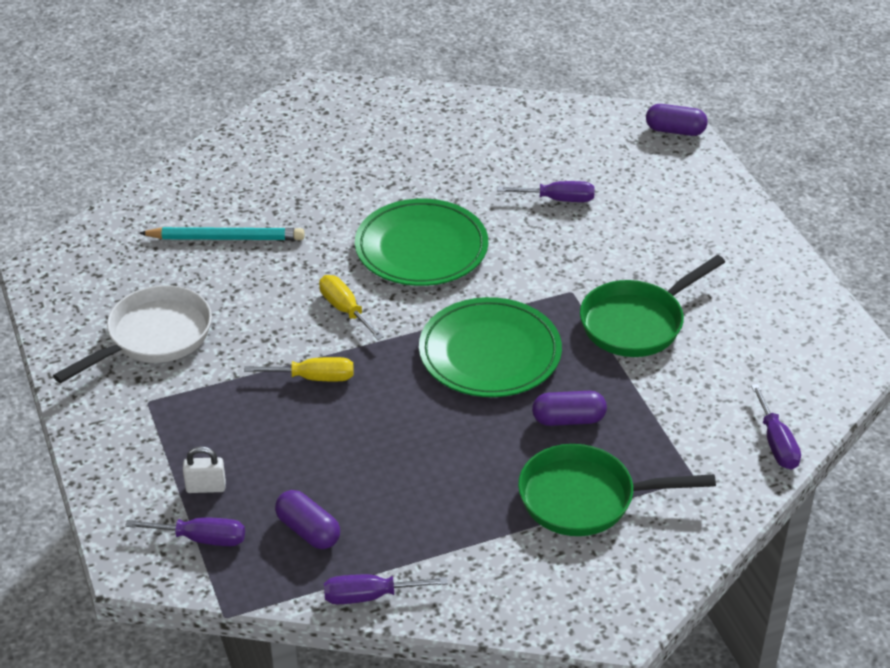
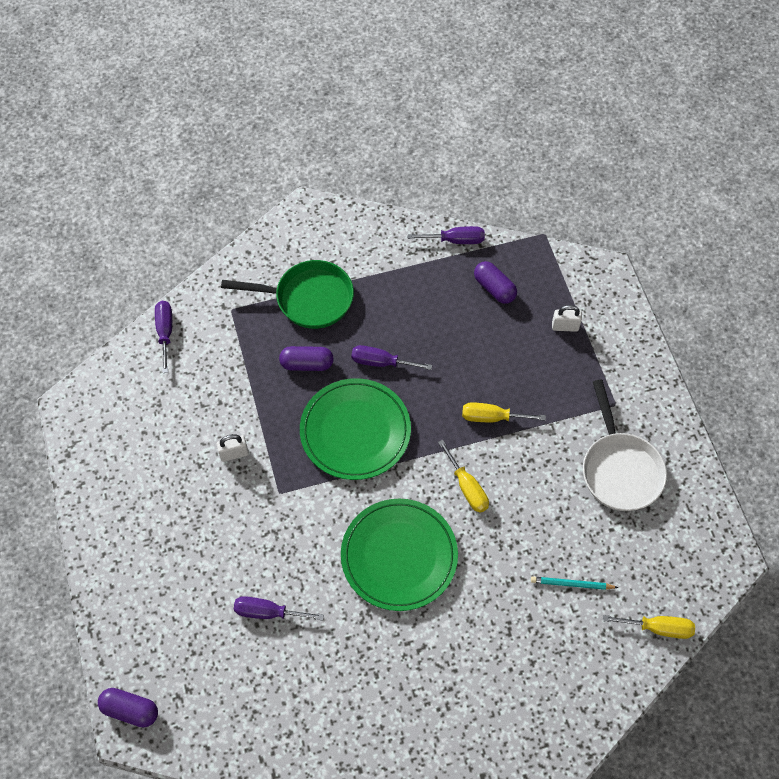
camera: 175 degrees left, 20 degrees up
white pan [53,285,212,383] -> white pan turned 60 degrees counterclockwise [583,380,667,511]
purple screwdriver [125,517,245,546] -> purple screwdriver moved to [351,345,432,370]
turquoise pencil [139,227,304,240] -> turquoise pencil [531,576,618,590], size x0.59
green pan [580,255,725,357] -> white padlock [217,434,249,462]
none -> yellow screwdriver [603,615,695,639]

